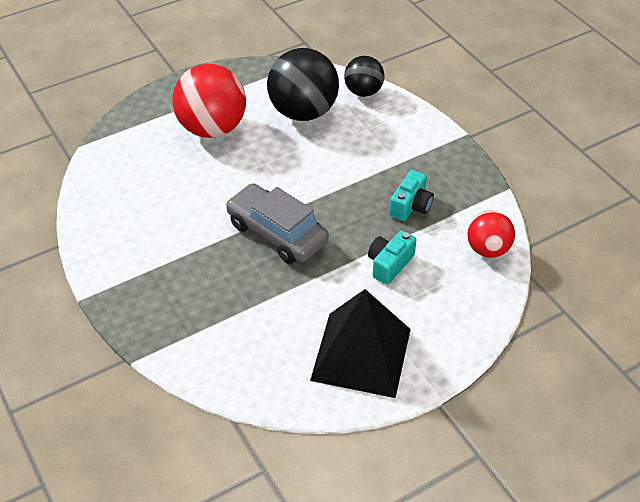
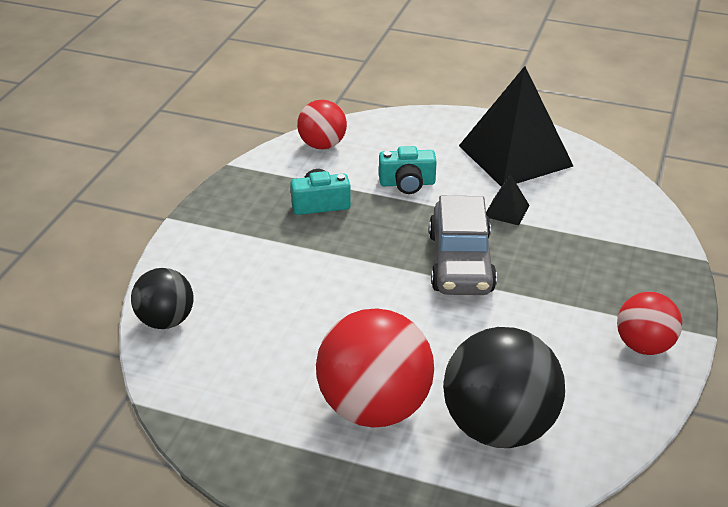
camera: 130 degrees left, 10 degrees down
black ball [267,48,339,121] -> black ball moved to [443,327,565,448]
none -> black pyramid [486,174,529,225]
none -> red ball [617,292,682,355]

